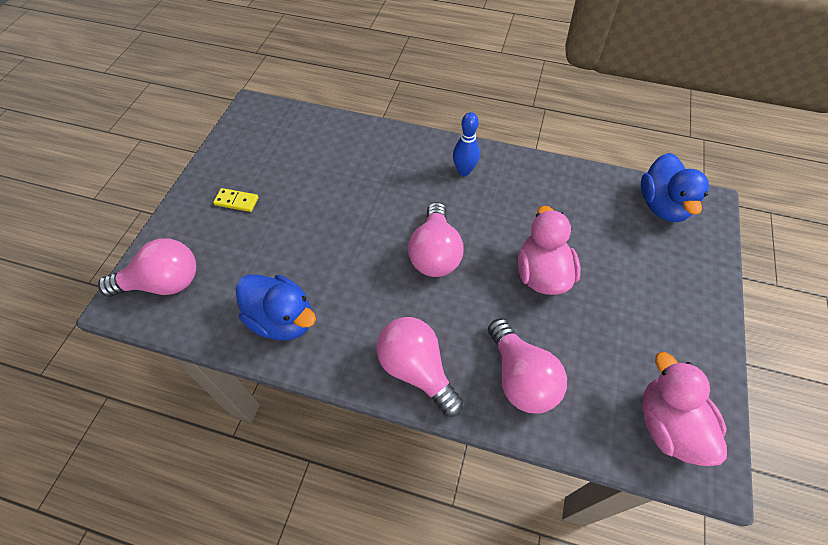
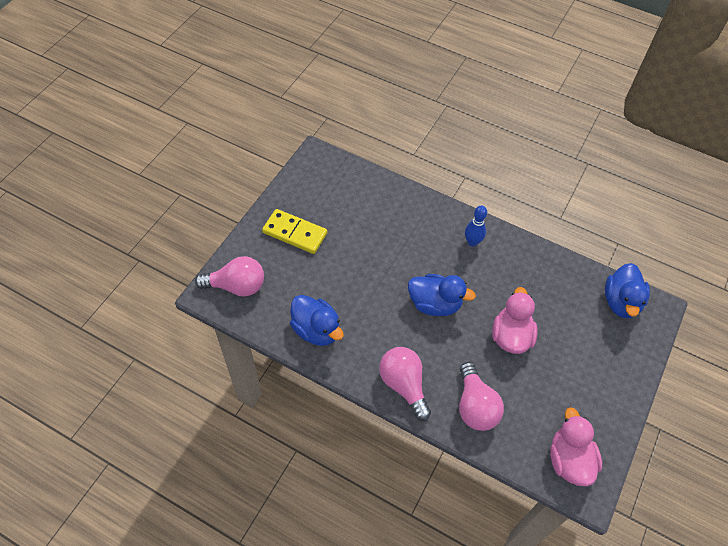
camera: 10 degrees right, 0 degrees up
yellow domino [213,188,259,212] -> yellow domino [262,209,327,254], size x1.94
pink light bulb [408,202,463,277] -> blue duck [408,274,476,316]

